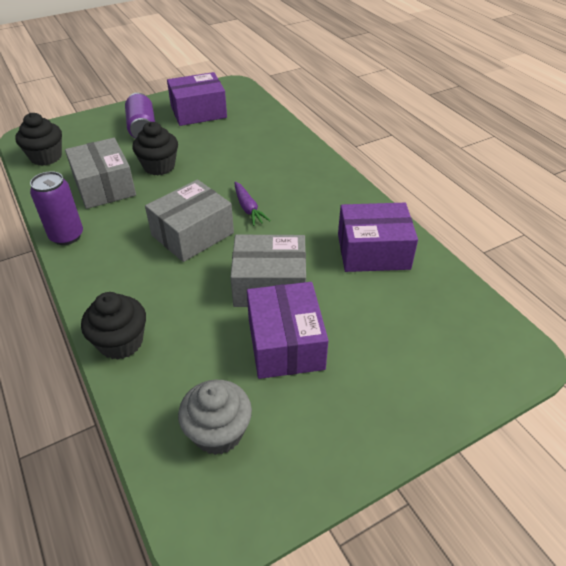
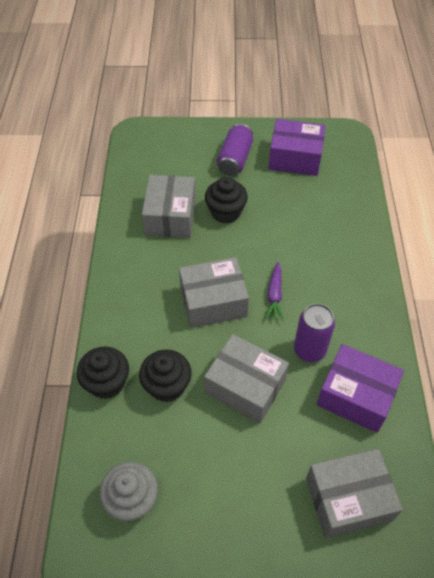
camera: 30 degrees right, 10 degrees up
black cupcake [15,113,62,166] -> black cupcake moved to [139,350,191,402]
purple can [30,171,83,245] -> purple can moved to [294,304,335,362]
purple box [247,282,328,379] -> none
none -> grey box [306,449,403,538]

